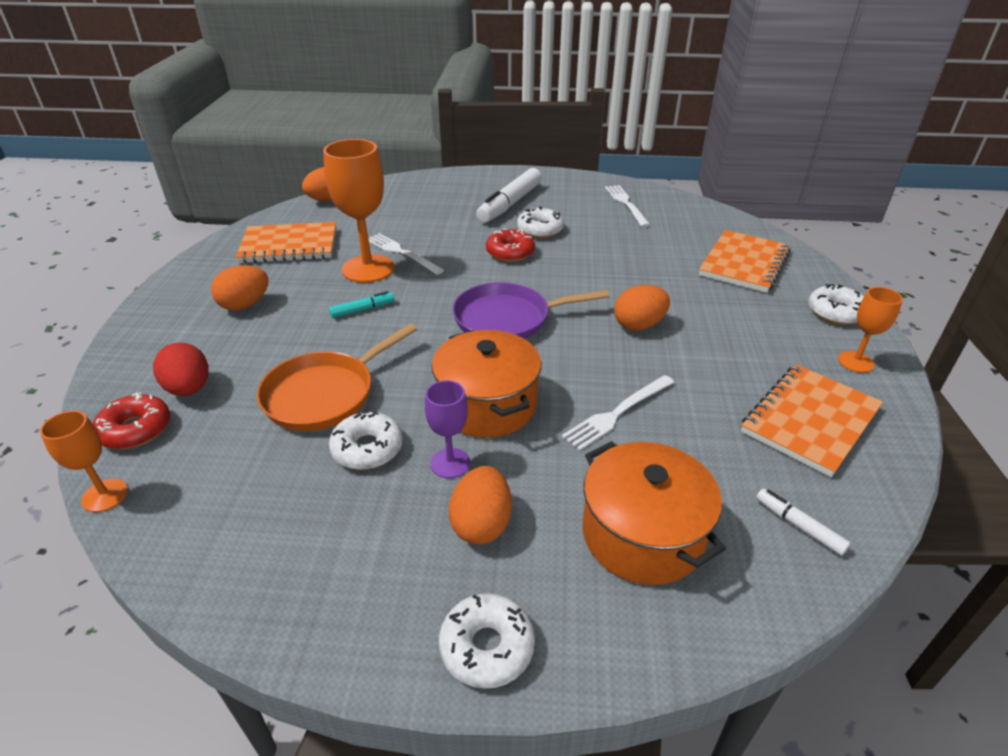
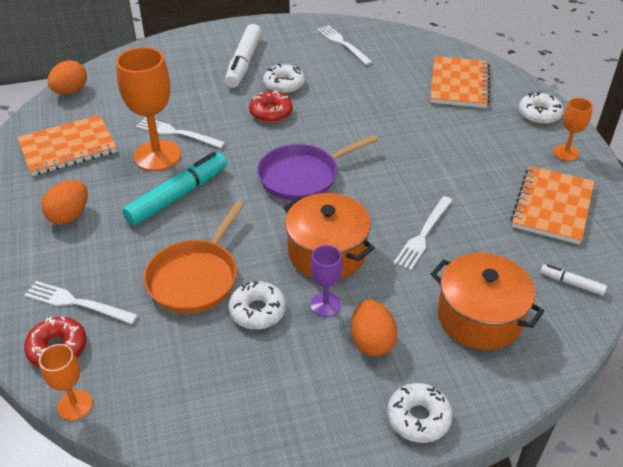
camera: 20 degrees left, 5 degrees up
red egg [153,343,209,396] -> white fork [25,281,138,324]
turquoise marker [329,291,394,318] -> turquoise marker [122,152,227,226], size x2.12
orange egg [614,285,670,331] -> none

